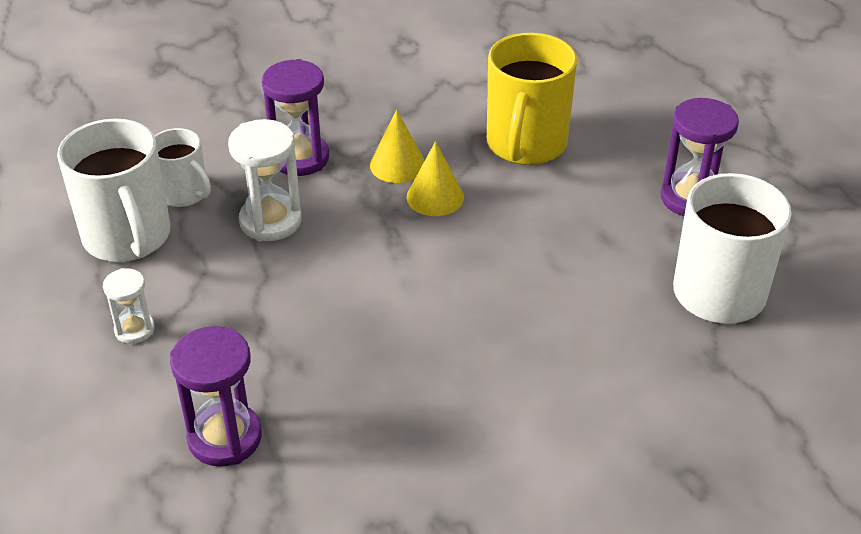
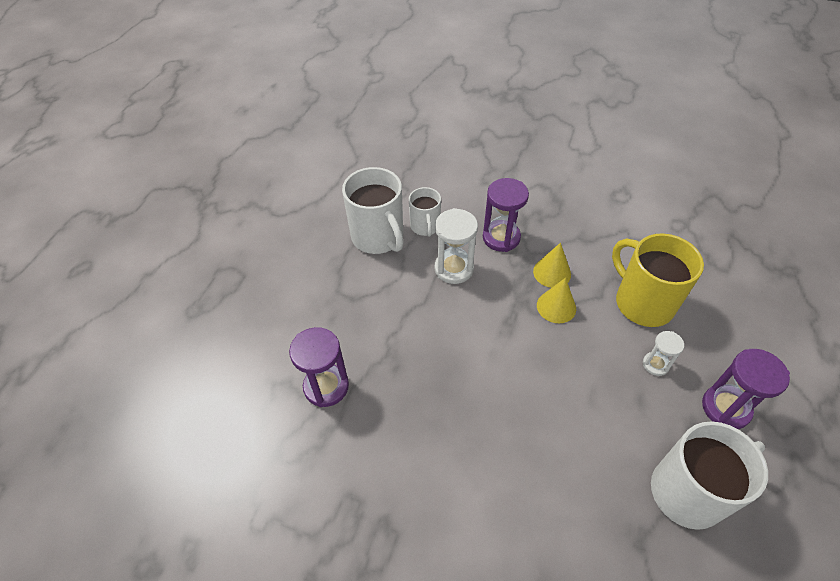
camera: 40 degrees right, 10 degrees up
white mug [57,119,170,262] -> white mug turned 45 degrees counterclockwise [342,167,404,254]
white hourglass [103,268,155,344] -> white hourglass moved to [643,331,684,376]
yellow mug [487,33,577,165] -> yellow mug turned 90 degrees clockwise [612,233,704,327]

